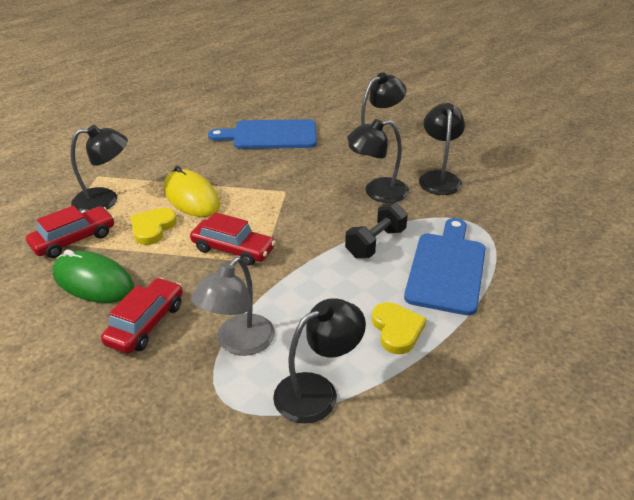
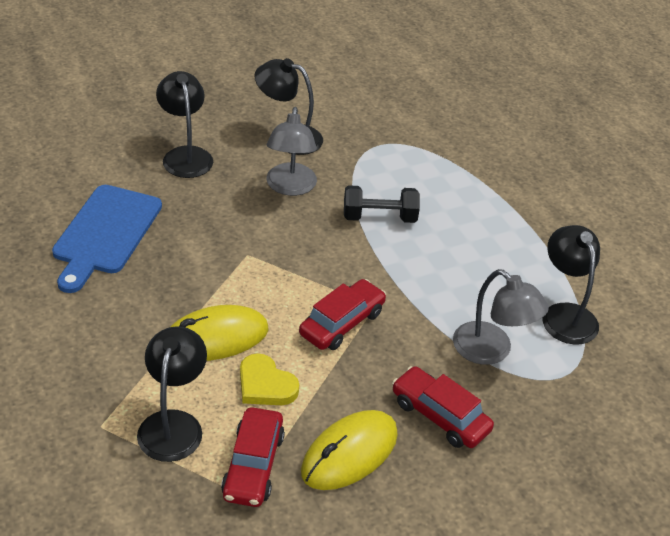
camera: 75 degrees left, 5 degrees up
red car [26,206,115,258] -> red car turned 150 degrees counterclockwise [221,407,285,507]
green mouse [52,249,134,303] -> yellow mouse [301,410,398,490]
black dumbbell [345,202,408,258] -> black dumbbell turned 60 degrees counterclockwise [344,185,420,223]
black lamp [347,119,409,203] -> grey lamp [266,107,317,196]
yellow heart [372,302,427,354] -> none
blue cutting board [404,218,486,316] -> none

